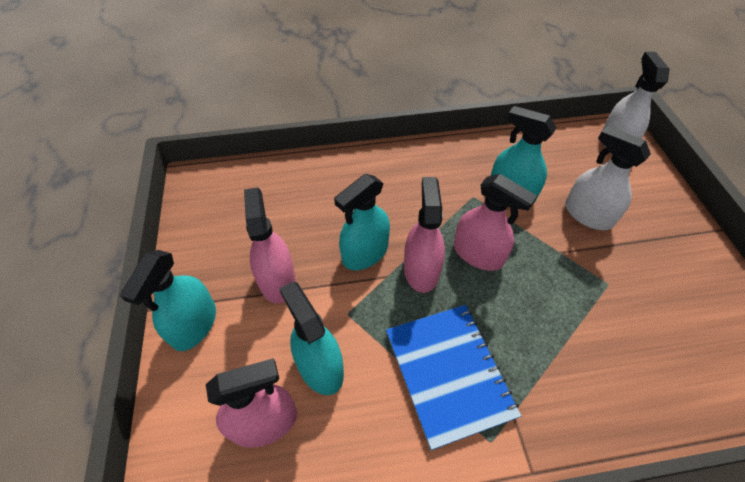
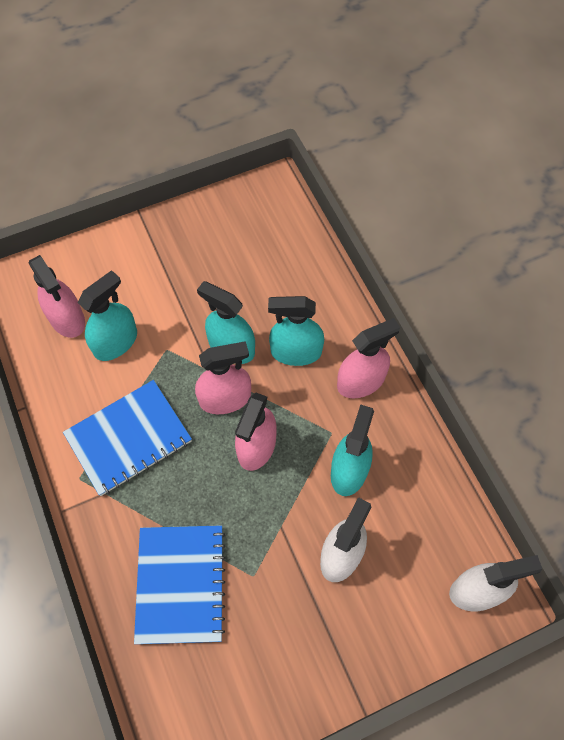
camera: 75 degrees right, 10 degrees up
turquoise spray bottle [120,250,216,351] -> turquoise spray bottle moved to [268,296,324,366]
pink spray bottle [244,187,295,304] -> pink spray bottle moved to [337,318,400,398]
none -> blue notebook [134,525,225,644]

